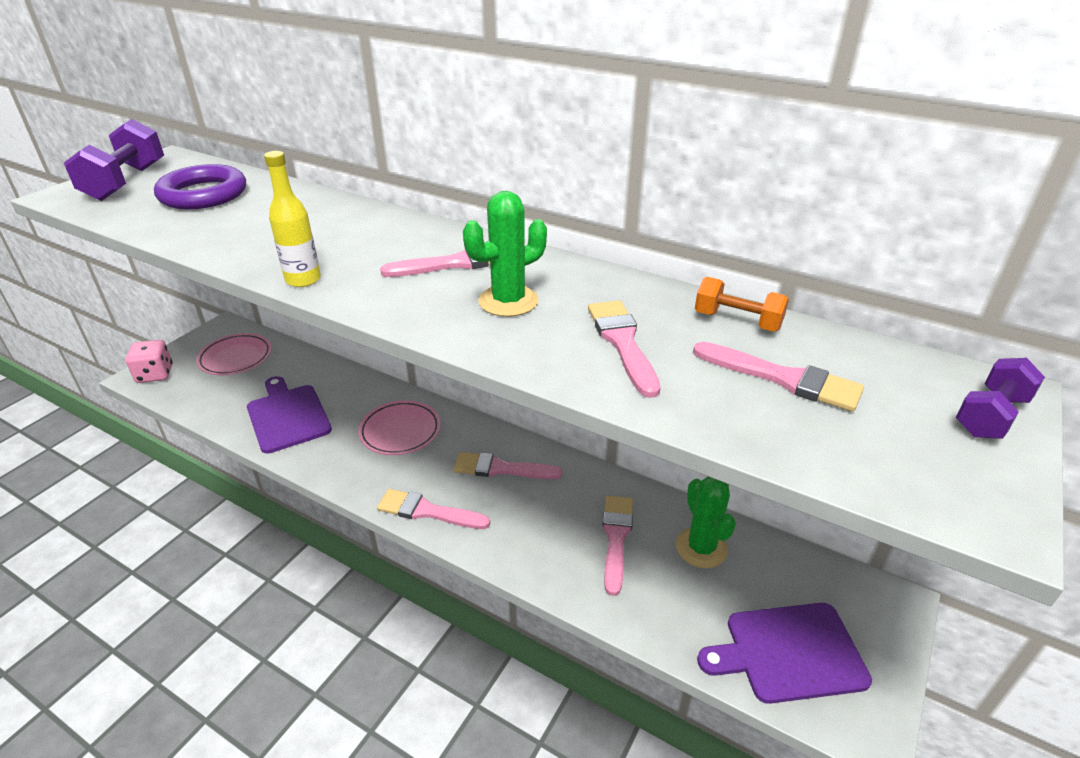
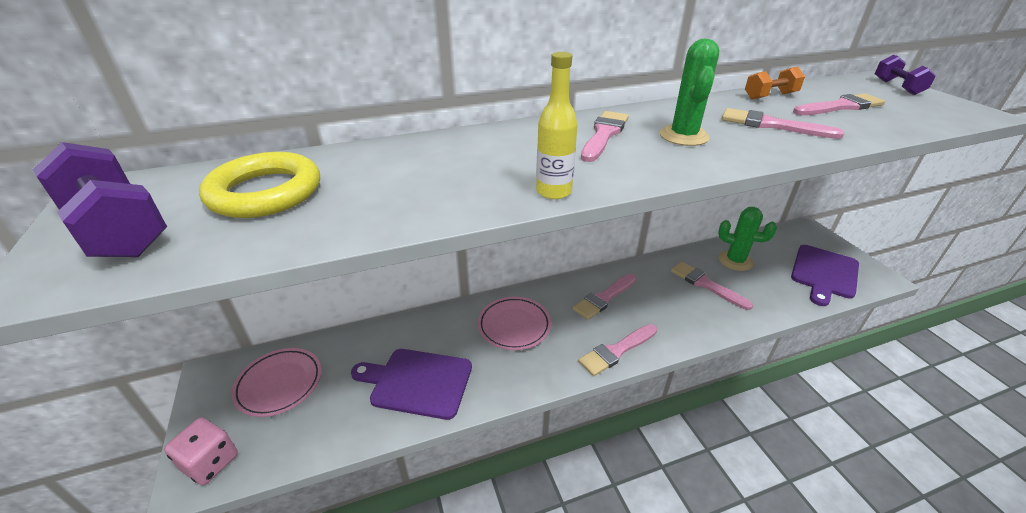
camera: 50 degrees left, 0 degrees up
purple ring [154,164,246,209] -> yellow ring [199,152,320,218]

